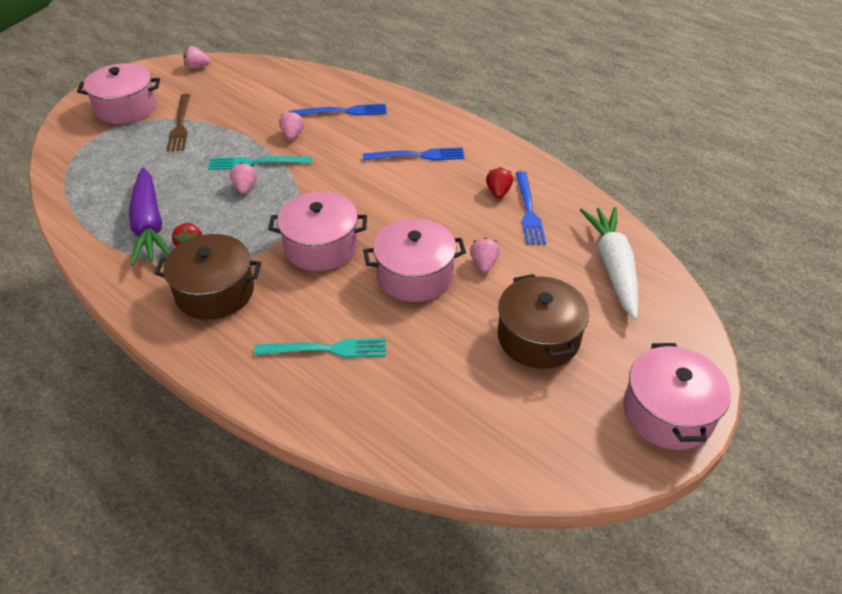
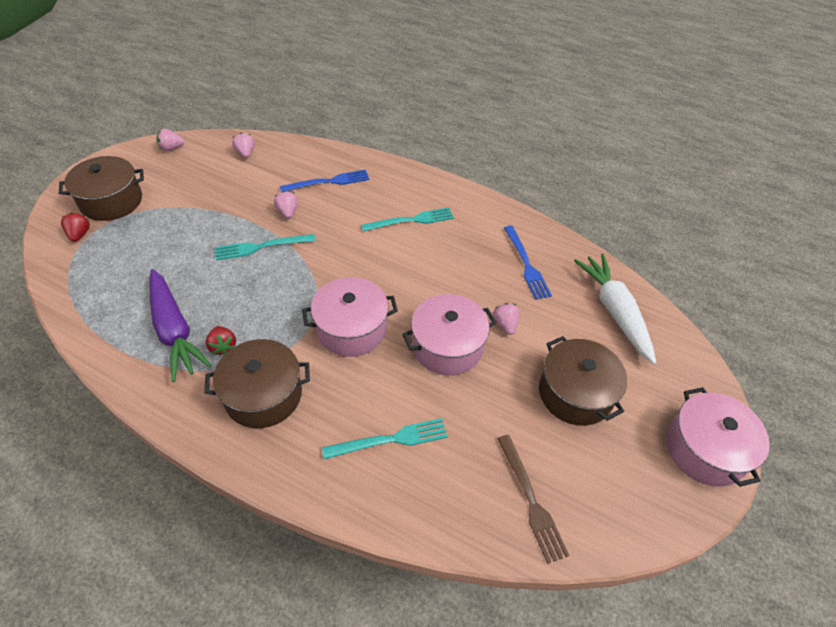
camera: 15 degrees left, 5 degrees up
pink pot [77,63,160,124] -> brown pot [59,156,144,221]
brown fork [167,94,191,151] -> brown fork moved to [497,435,569,564]
pink strawberry [230,163,257,194] -> pink strawberry moved to [232,132,255,158]
blue fork [363,147,464,161] -> turquoise fork [361,207,454,232]
red strawberry [486,167,513,199] -> red strawberry moved to [61,212,90,242]

